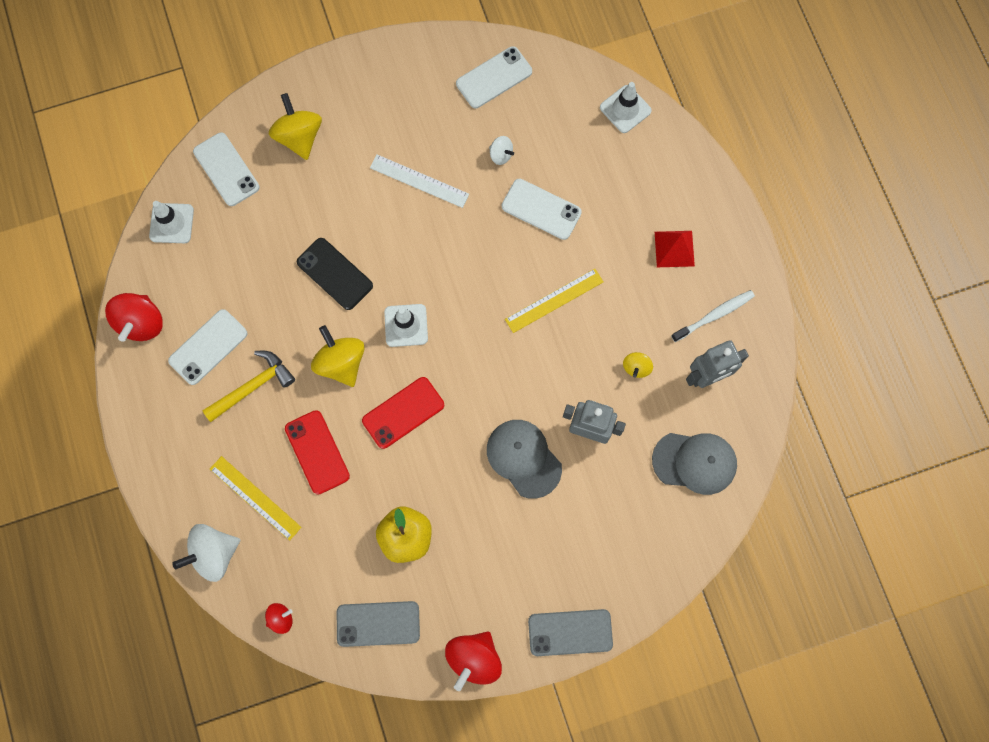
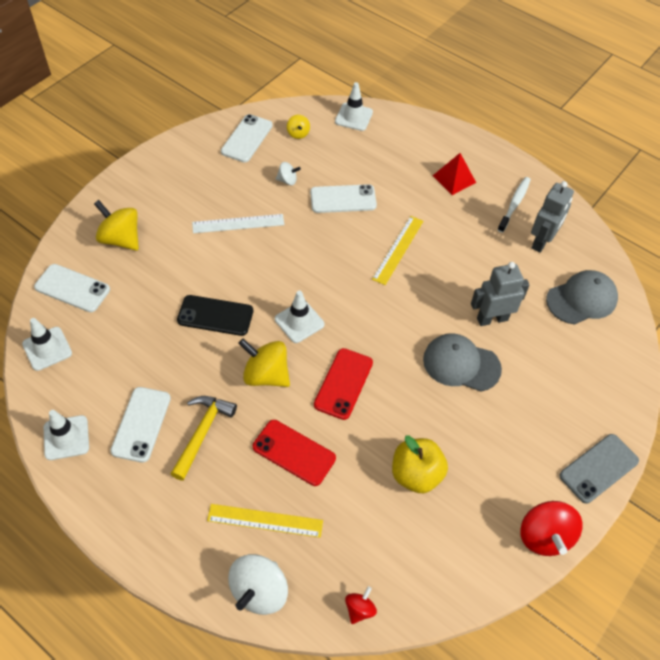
camera: 35 degrees left, 20 degrees down
red spinning top [105,293,163,342] -> white traffic cone [44,410,89,460]
grey phone [337,601,420,647] -> none
yellow spinning top [623,352,653,378] -> yellow spinning top moved to [287,115,310,139]

